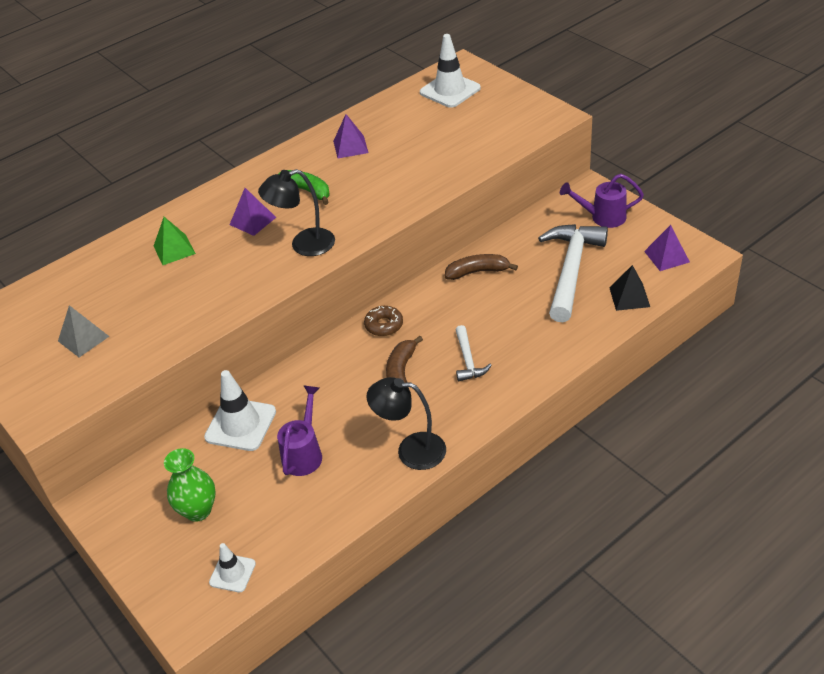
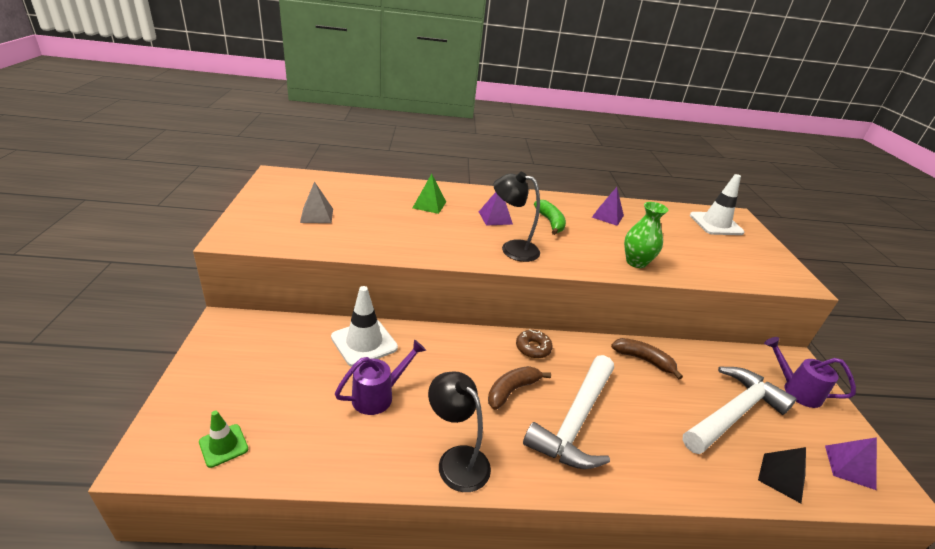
camera: 30 degrees right, 10 degrees down
green vase [164,448,216,522] -> green vase moved to [624,202,668,268]
white traffic cone [209,543,256,592] -> green traffic cone [199,411,248,468]
white hammer [456,325,492,381] -> white hammer [523,355,614,469], size x2.04

